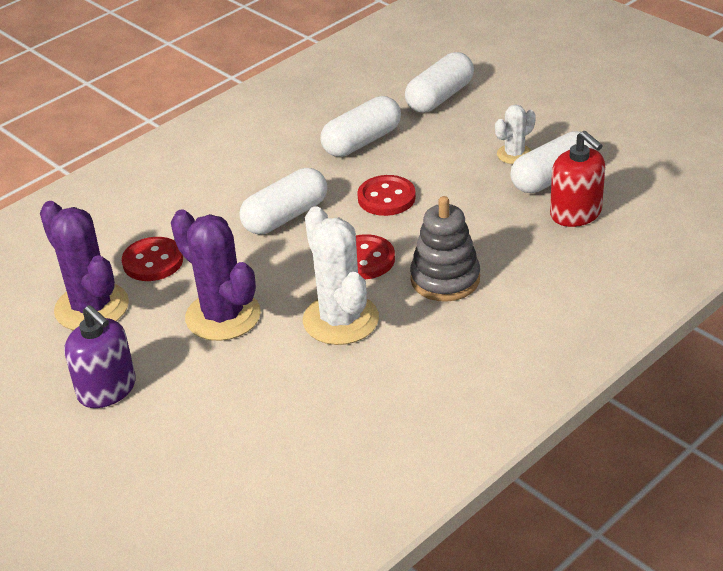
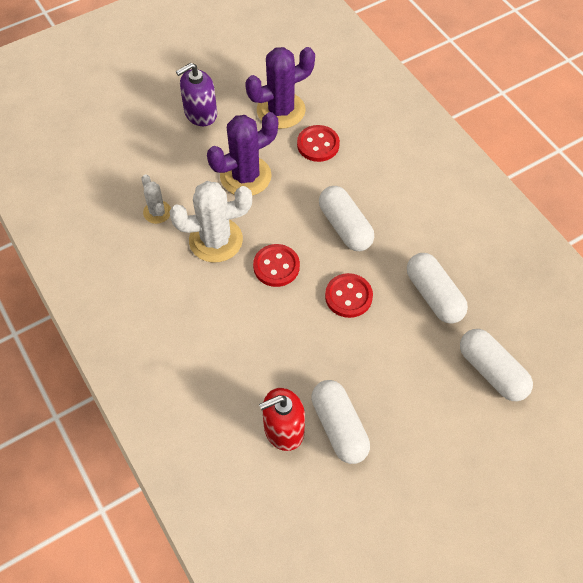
camera: 100 degrees right, 20 degrees up
grey stacking toy [410,196,480,302] -> none
white cactus [495,104,536,164] -> white cactus moved to [141,175,171,224]

